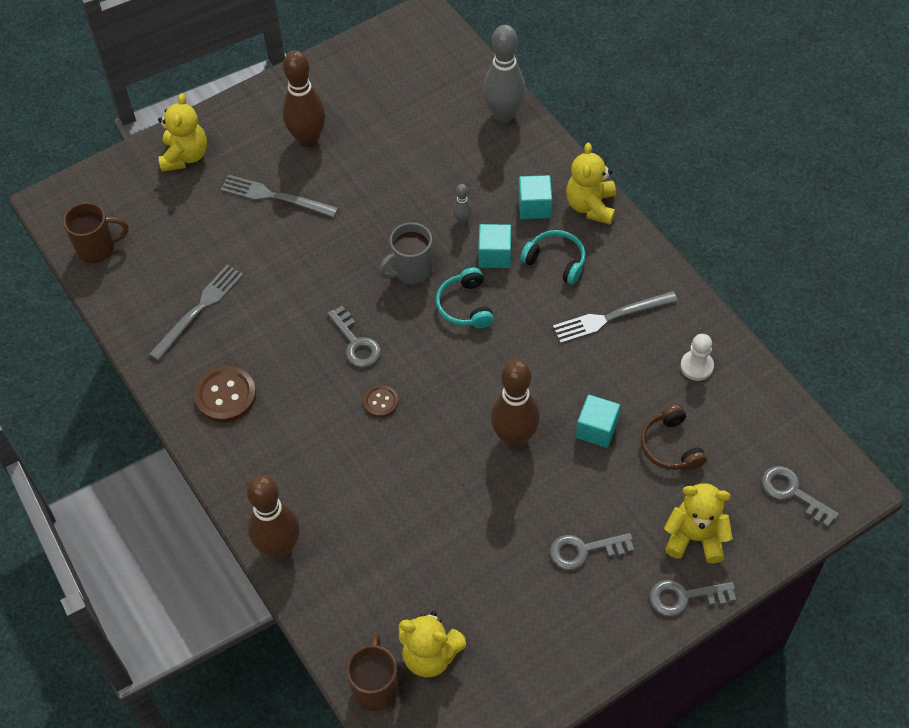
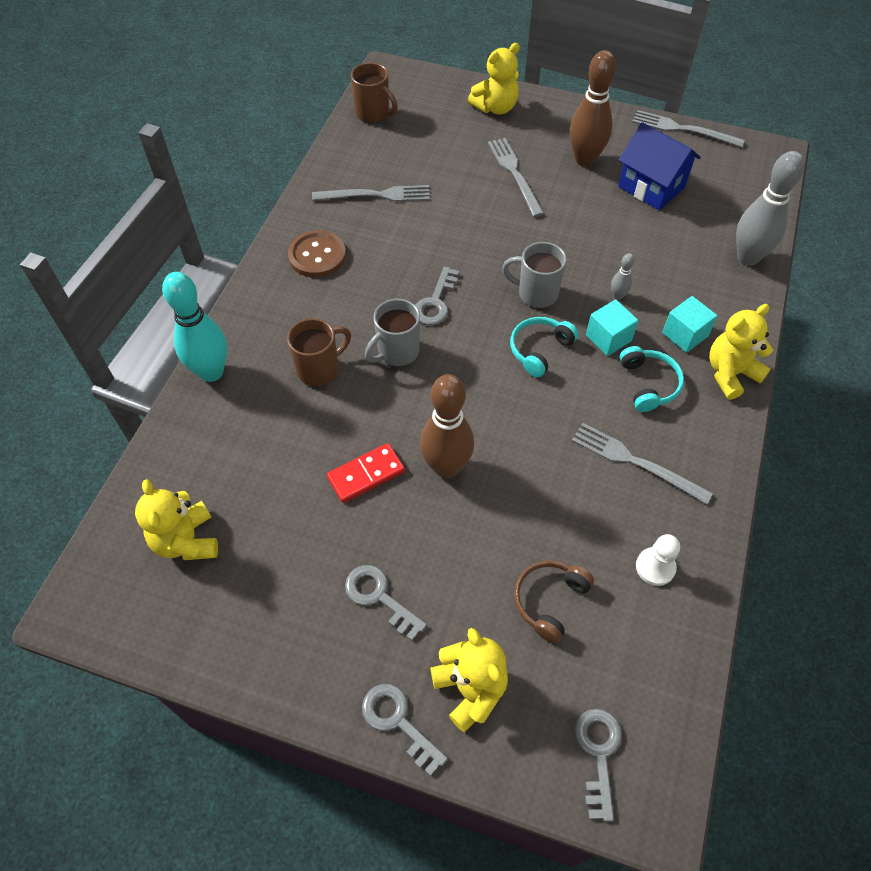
camera: 50 degrees right, 0 degrees up
brown bowling pin [247,475,300,559] -> turquoise bowling pin [162,272,227,382]
brown mug [346,634,398,711] -> brown mug moved to [287,318,351,386]
brown button [363,385,399,417] -> grey mug [365,299,420,366]
turquoise cube [576,395,620,448] -> none
none -> red domino [327,443,405,503]
none -> blue house [618,122,701,210]
none -> grey fork [632,110,745,147]

